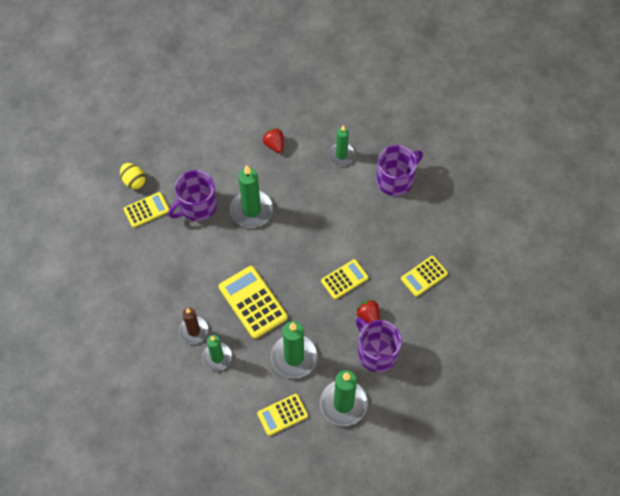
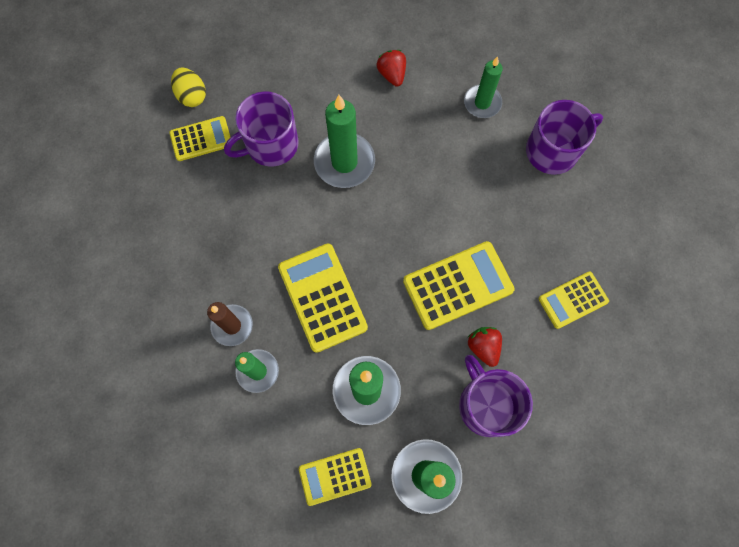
camera: 10 degrees right, 10 degrees up
yellow calculator [321,259,369,299] -> yellow calculator [403,241,515,330], size x1.61

